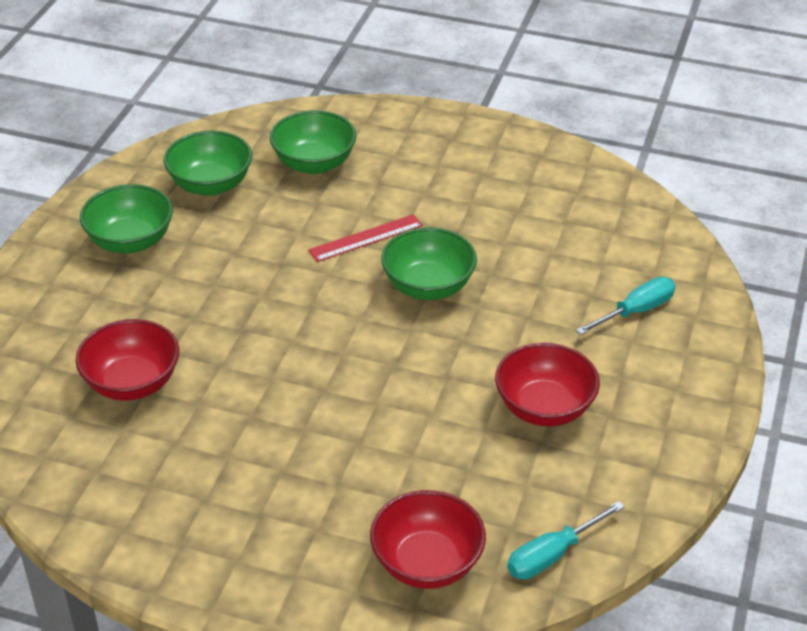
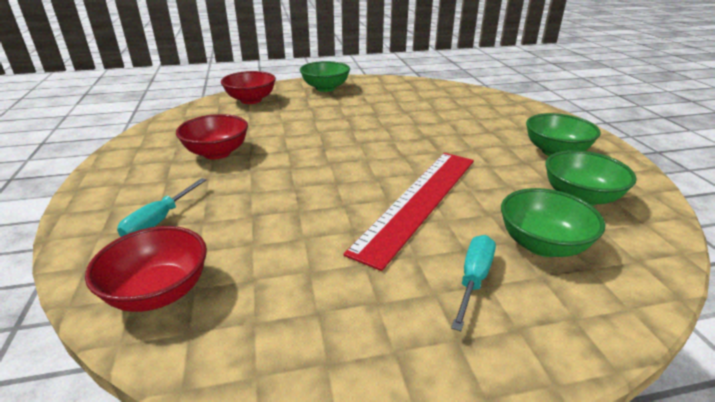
camera: 150 degrees right, 10 degrees down
red bowl [76,319,179,401] -> red bowl moved to [85,226,207,312]
red ruler [308,214,423,262] -> red ruler [344,153,474,271], size x2.08
green bowl [381,227,477,300] -> green bowl moved to [300,61,350,92]
turquoise screwdriver [507,501,625,579] -> turquoise screwdriver moved to [451,235,496,331]

